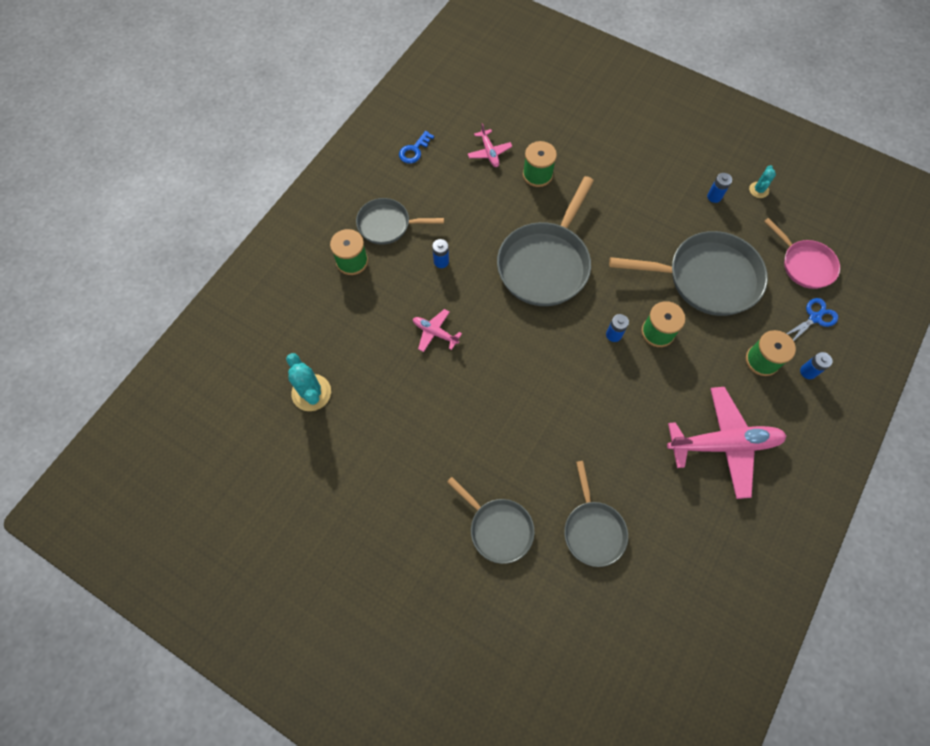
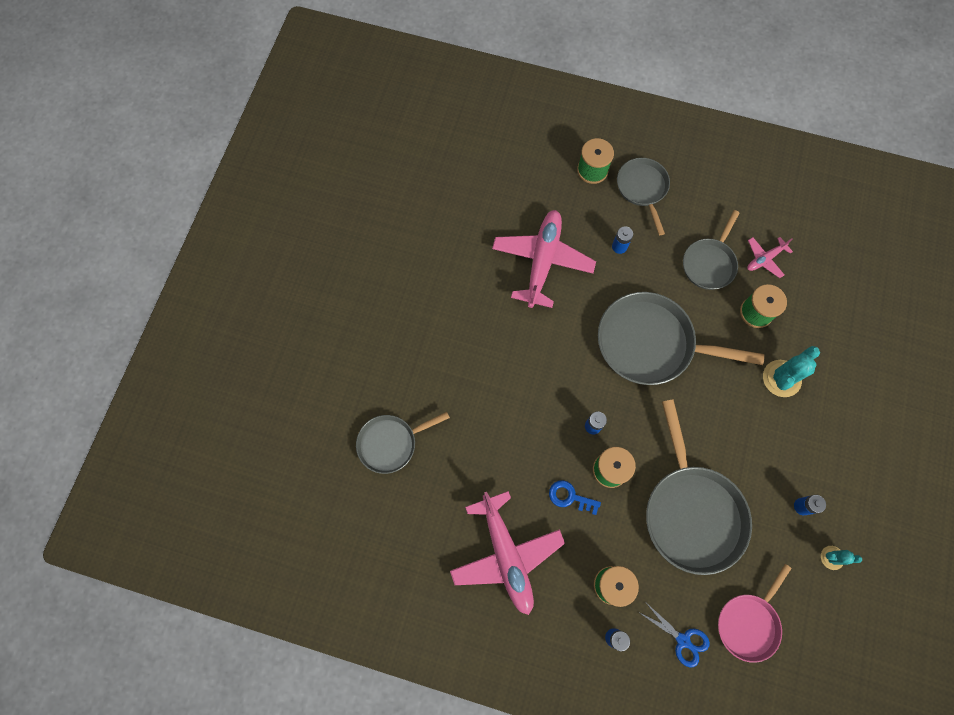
camera: 75 degrees right, 5 degrees up
turquoise cactus [286,353,331,411] -> turquoise cactus moved to [763,346,820,397]
blue key [399,131,434,164] -> blue key moved to [549,480,601,515]
pink plane [413,309,462,352] -> pink plane [492,210,596,308], size x2.09
grey pan [447,477,534,564] -> grey pan moved to [683,210,739,290]

